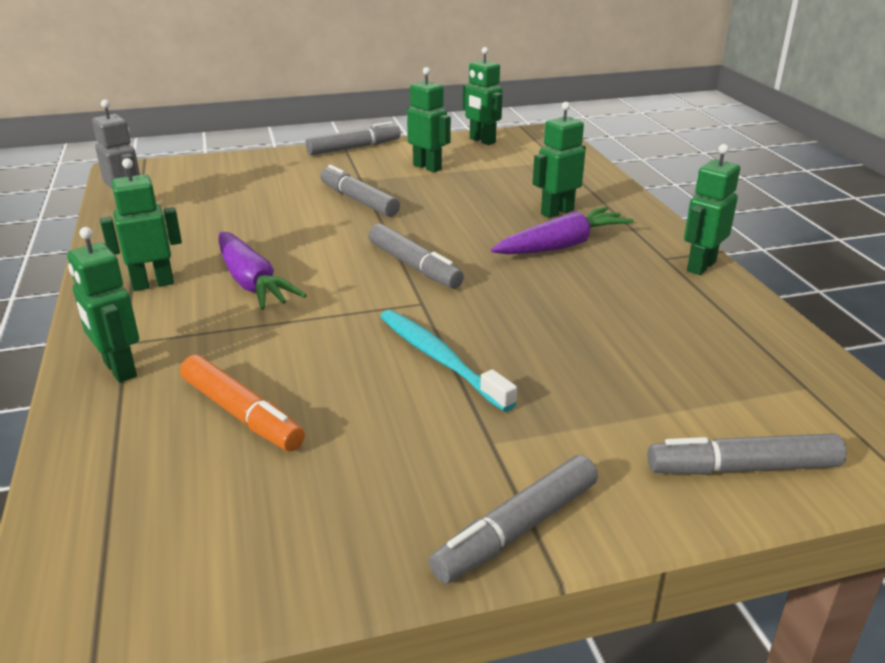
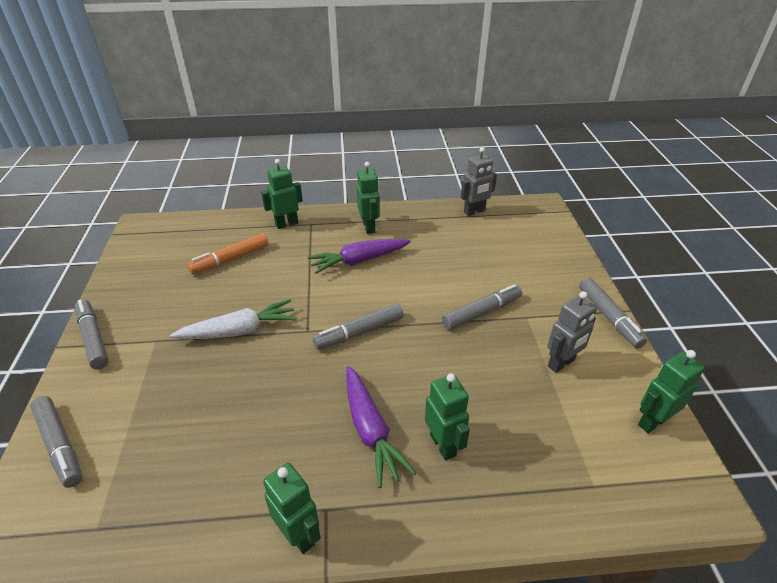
camera: 100 degrees right, 10 degrees up
turquoise toothbrush [380,310,517,412] -> white carrot [170,299,297,339]
green robot [407,67,451,172] -> grey robot [547,291,597,373]
grey marker [647,433,847,475] -> grey marker turned 135 degrees clockwise [30,396,82,488]

